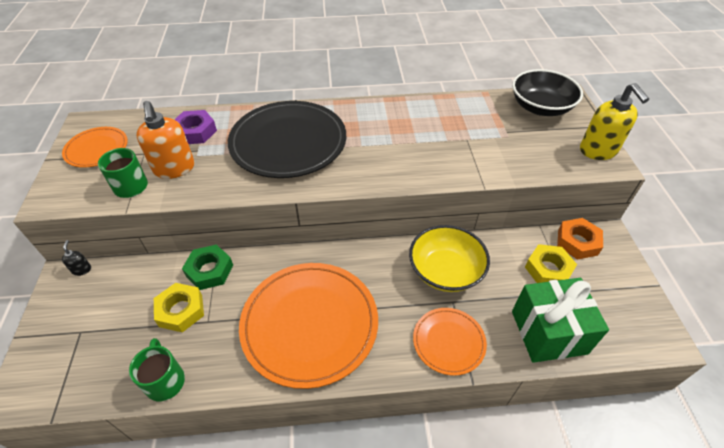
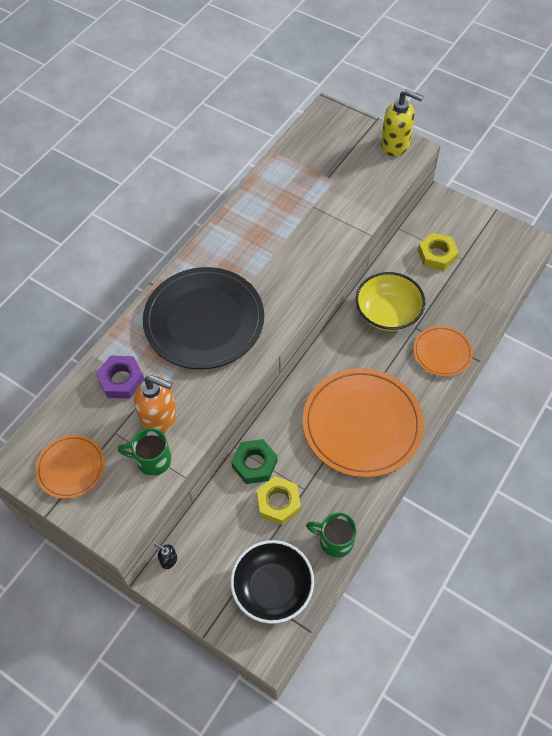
camera: 50 degrees left, 10 degrees up
black bowl [512,69,583,116] -> black bowl moved to [230,540,314,624]
green gift [512,278,609,363] -> none
orange nut [557,218,603,260] -> none

